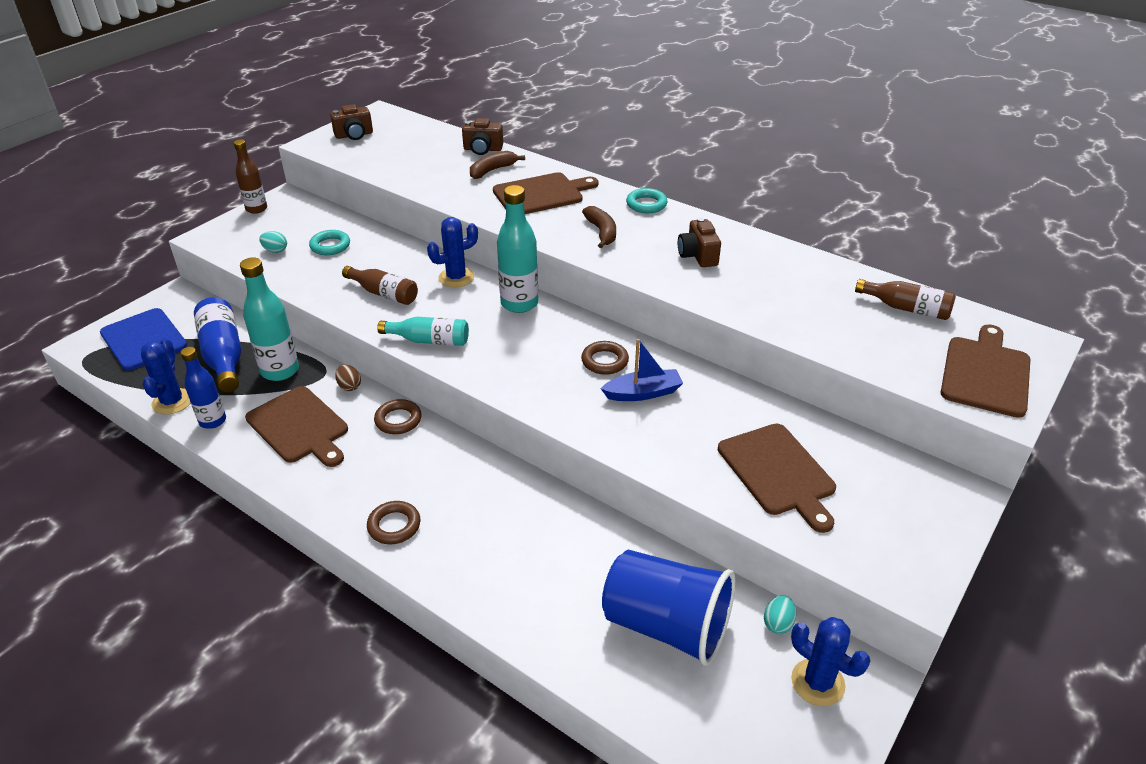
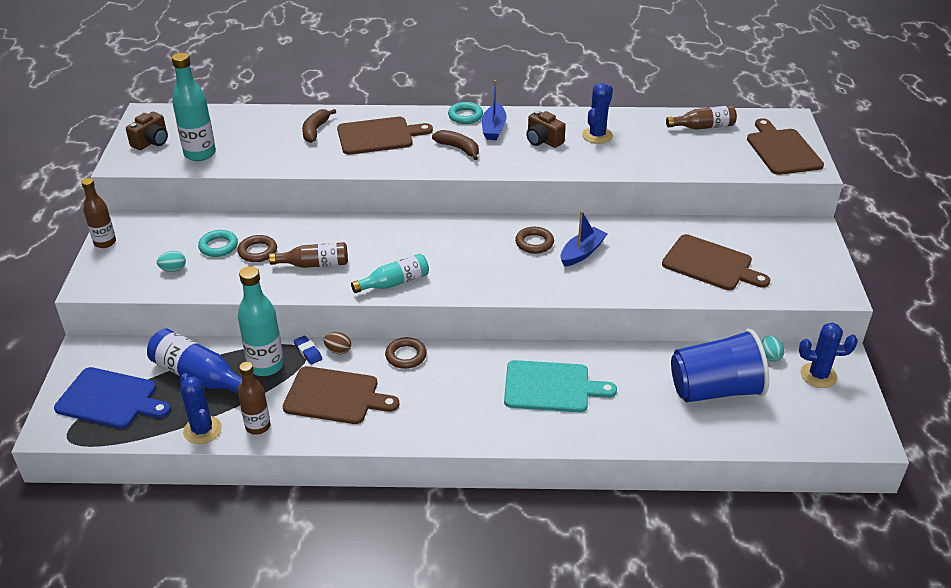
camera: 35 degrees left, 0 degrees up
blue bottle [181,347,226,429] -> brown bottle [238,362,270,435]
brown ring [367,501,421,544] -> brown ring moved to [238,235,277,262]
blue cactus [427,217,478,288] -> blue cactus moved to [582,83,613,144]
brown camera [462,118,503,155] -> none
brown cutting board [493,172,599,214] -> brown cutting board turned 45 degrees clockwise [337,117,433,155]
turquoise bottle [497,185,538,313] -> turquoise bottle moved to [172,53,216,161]
none -> blue eraser [294,335,322,365]
none -> blue boat [482,80,507,140]
none -> turquoise cutting board [504,360,617,412]

